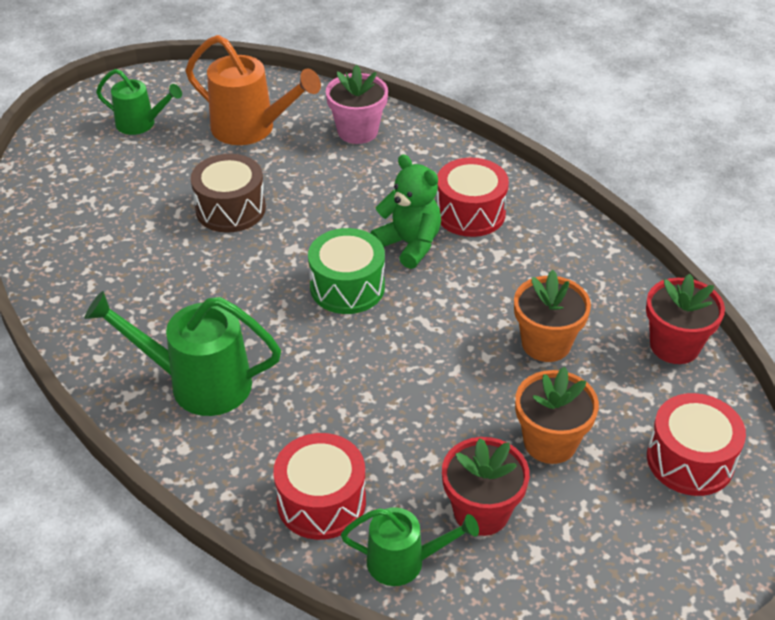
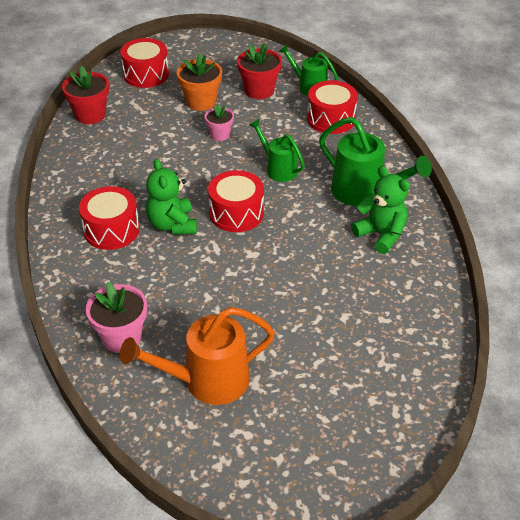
camera: 150 degrees left, 0 degrees up
green watering can [96,69,182,135] -> green watering can moved to [249,119,305,182]
orange watering can [186,35,321,145] -> orange watering can turned 75 degrees counterclockwise [120,307,275,405]
brown drum [191,154,266,233] -> none
green drum [308,228,385,314] -> red drum [208,170,264,232]
orange flower pot [514,270,591,362] -> none
none -> pink flower pot [205,104,234,141]
none -> green teddy bear [351,166,410,254]

